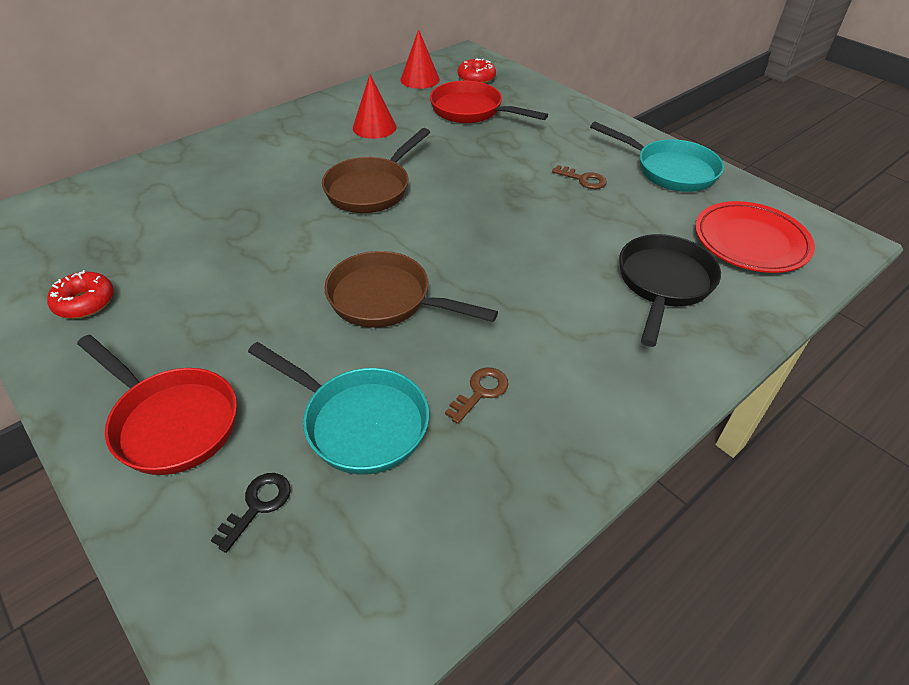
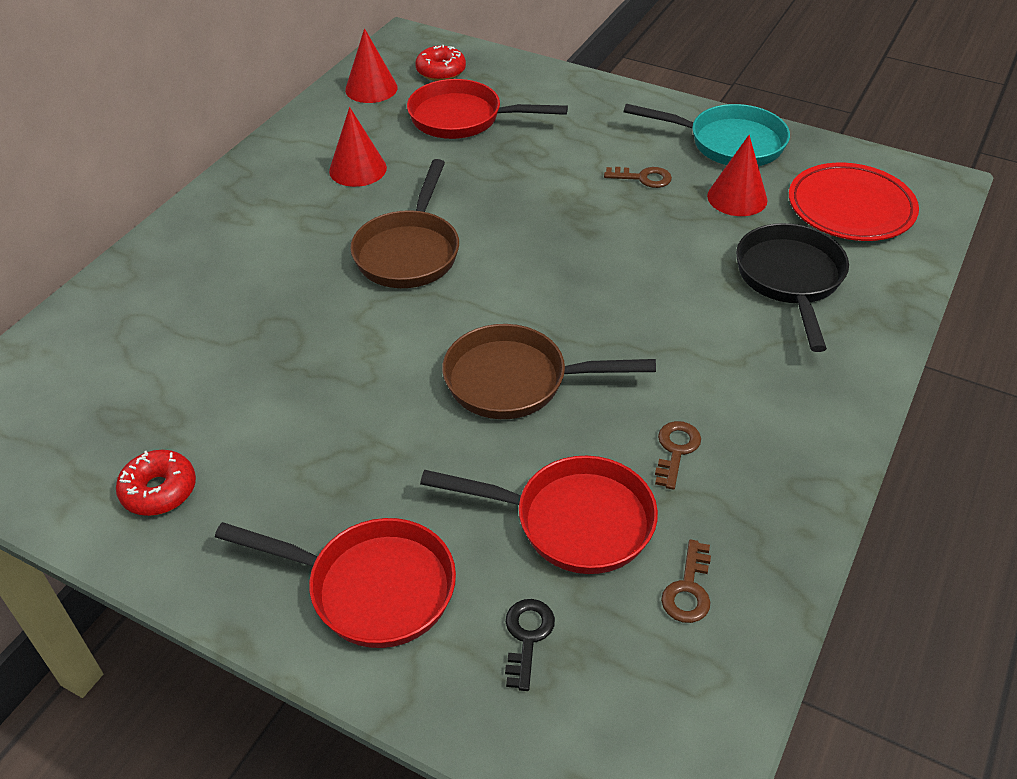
camera: 20 degrees left, 0 degrees up
turquoise pan [248,342,429,475] -> red pan [420,456,658,574]
none -> brown key [661,539,711,623]
none -> red cone [707,135,768,216]

